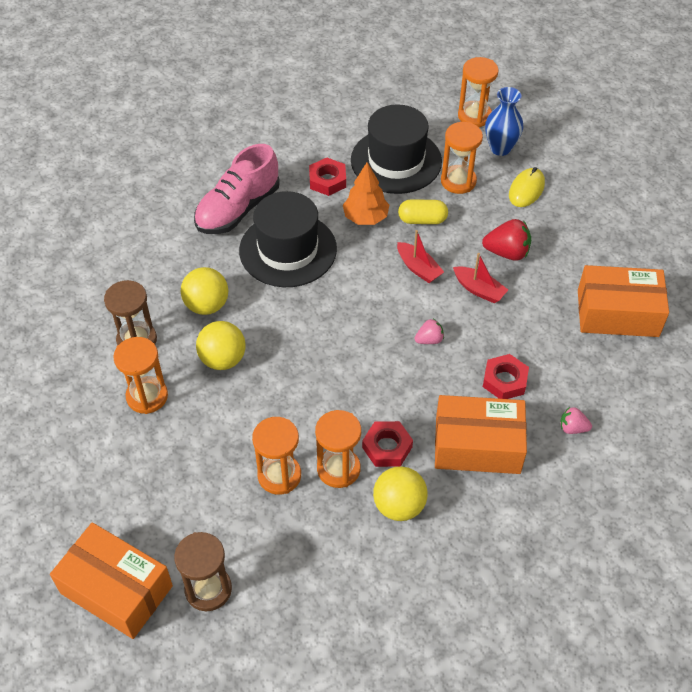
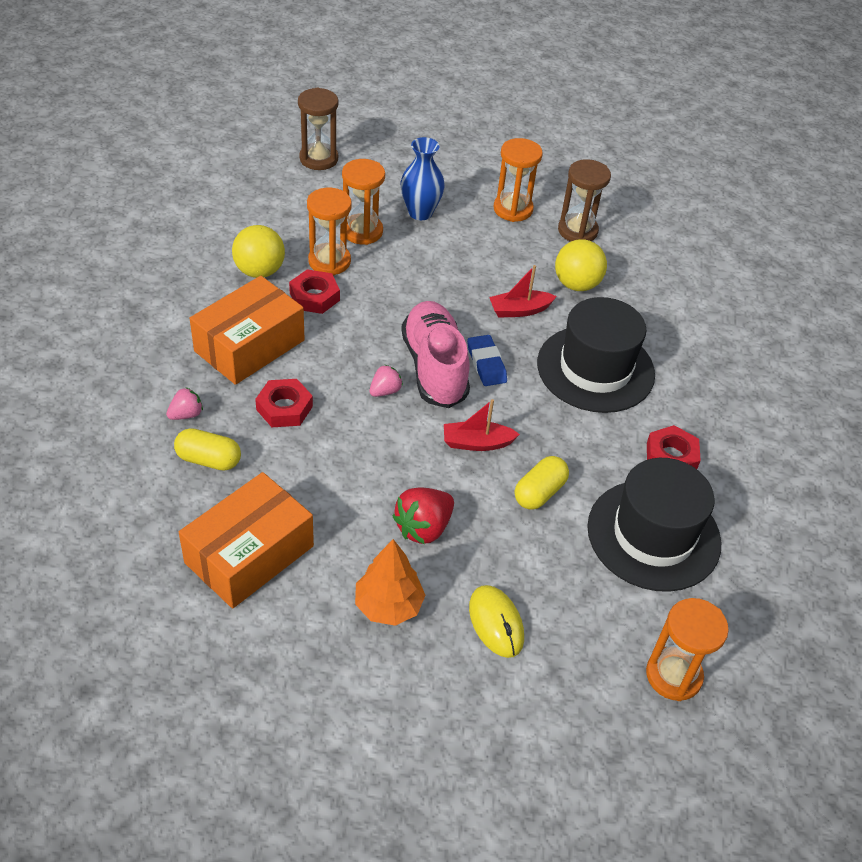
camera: 125 degrees right, 5 degrees down
orange box [50,522,173,639] -> none
pink shoe [194,144,280,234] -> pink shoe moved to [401,301,470,408]
yellow ball [196,321,246,370] -> none
orange tree [343,162,389,225] -> orange tree moved to [355,539,426,626]
pink strawberry [414,319,444,344] -> pink strawberry turned 150 degrees counterclockwise [369,365,403,397]
orange hourglass [441,122,483,194] -> none
red boat [453,253,508,303] -> red boat moved to [489,265,557,318]
blue vase [485,87,523,156] -> blue vase moved to [401,137,445,220]
none -> yellow capsule [174,428,241,471]
none -> blue eraser [467,335,507,386]

